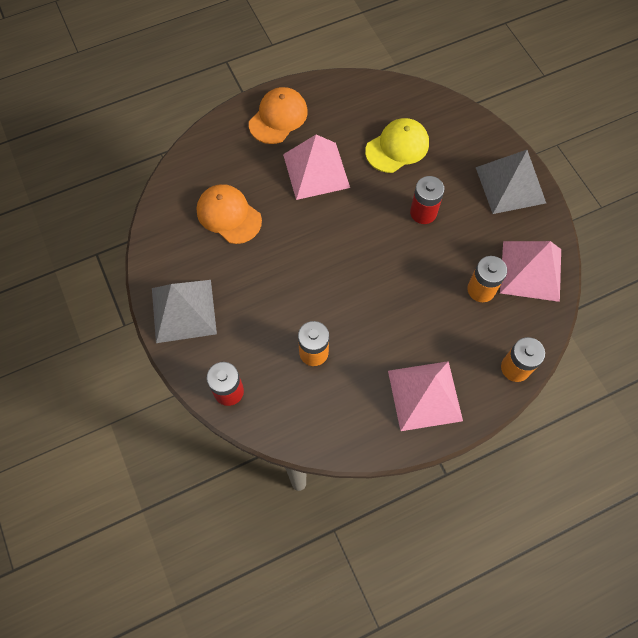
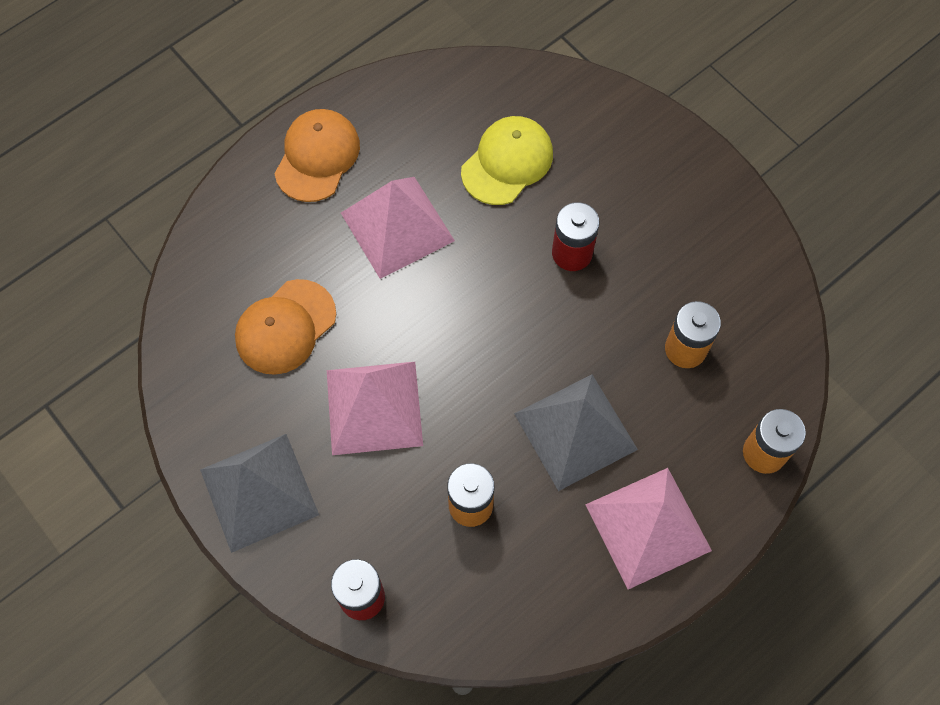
camera: 15 degrees left, 0 degrees up
orange cap [197,184,262,244] -> orange cap turned 75 degrees counterclockwise [235,279,336,375]
grey pyramid [476,150,546,214] -> grey pyramid moved to [514,374,638,491]
pink pyramid [500,241,561,302] -> pink pyramid moved to [327,362,423,455]

